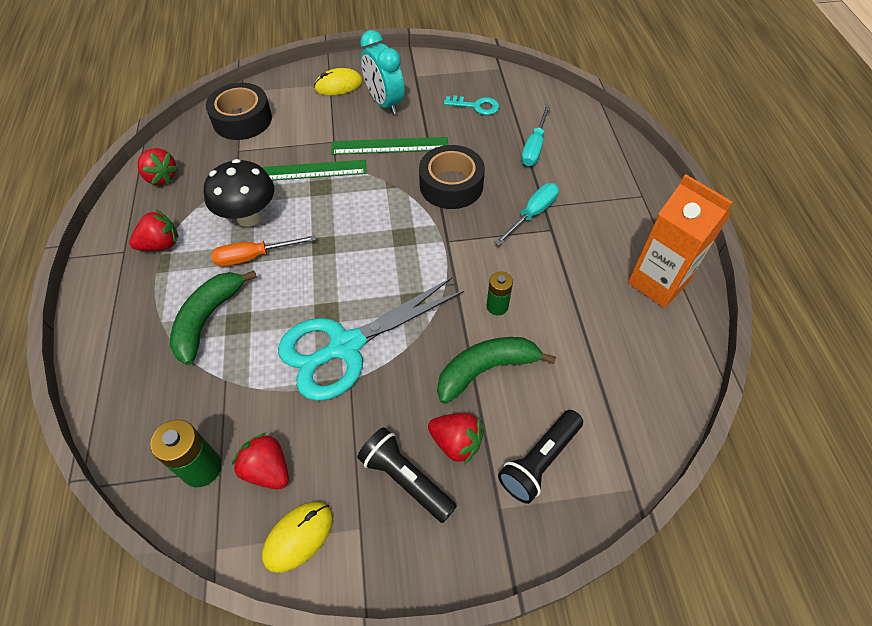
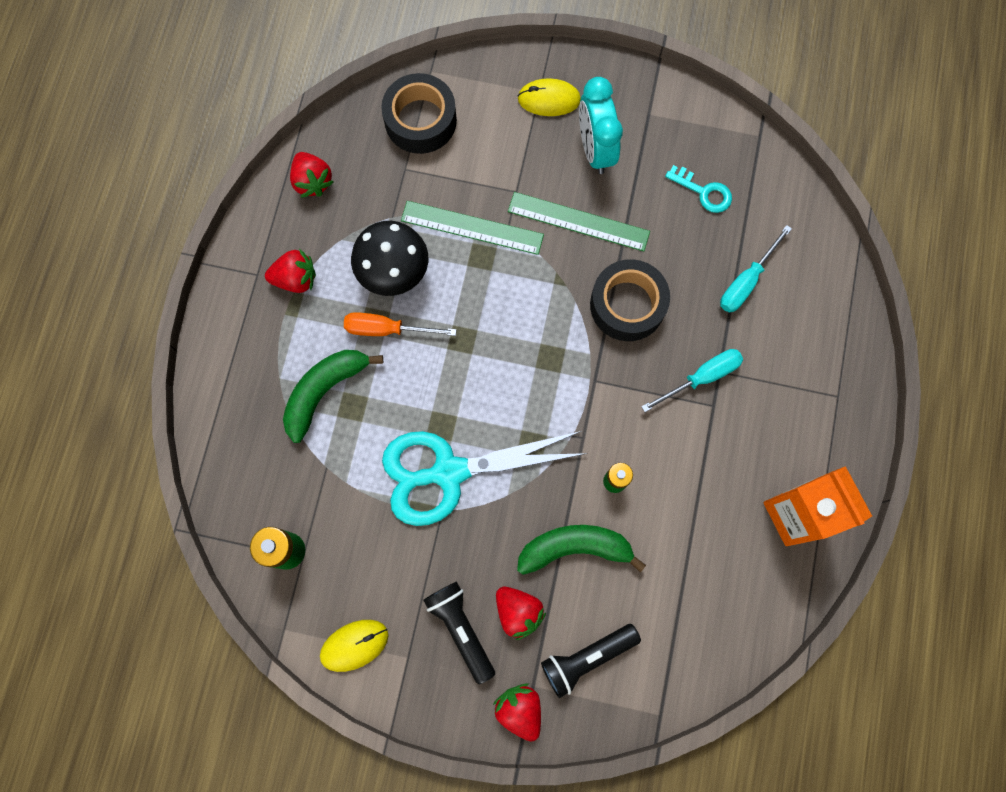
camera: 20 degrees right, 20 degrees up
red strawberry [232,432,289,489] -> red strawberry moved to [493,683,541,742]

